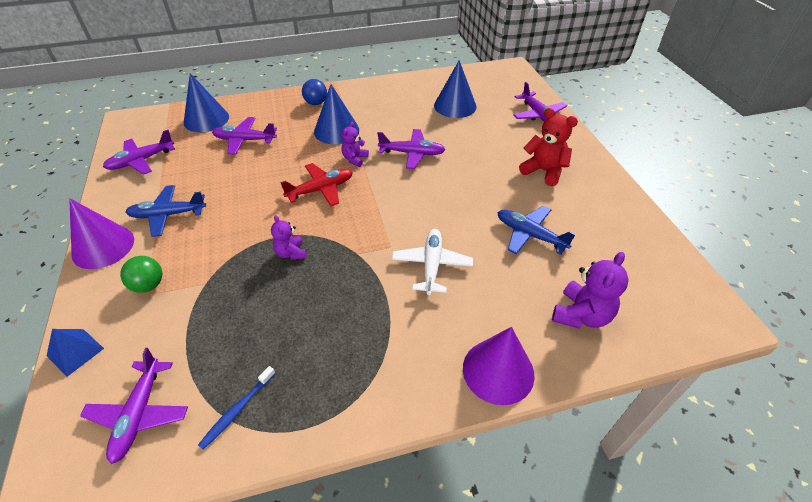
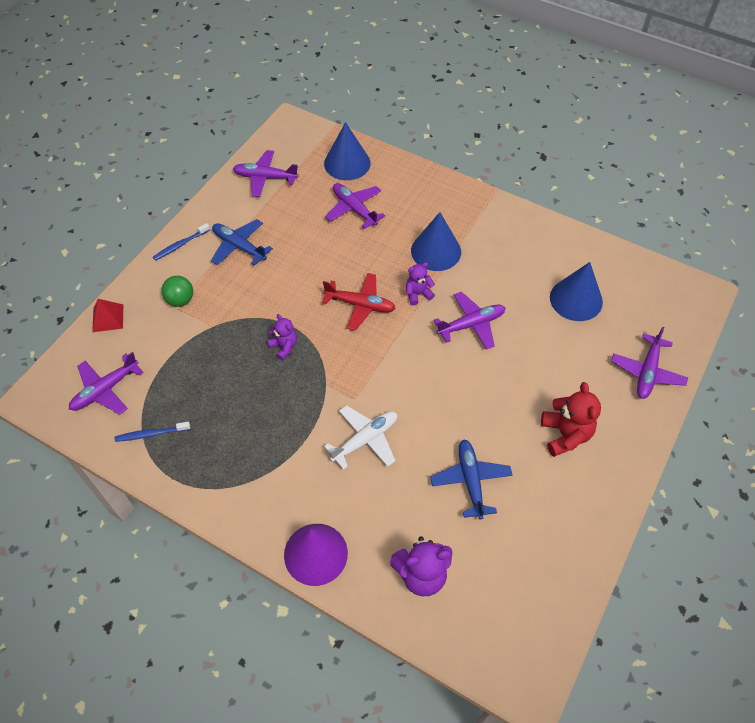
camera: 45 degrees right, 10 degrees up
blue pyramid [47,329,104,377] -> red pyramid [92,299,123,332]
purple cone [69,198,134,269] -> blue toothbrush [153,223,210,261]
purple teddy bear [271,215,306,260] -> purple teddy bear turned 120 degrees clockwise [267,314,297,360]
blue ball [302,79,327,105] -> none
purple plane [377,129,446,169] -> purple plane turned 75 degrees counterclockwise [434,292,505,350]

